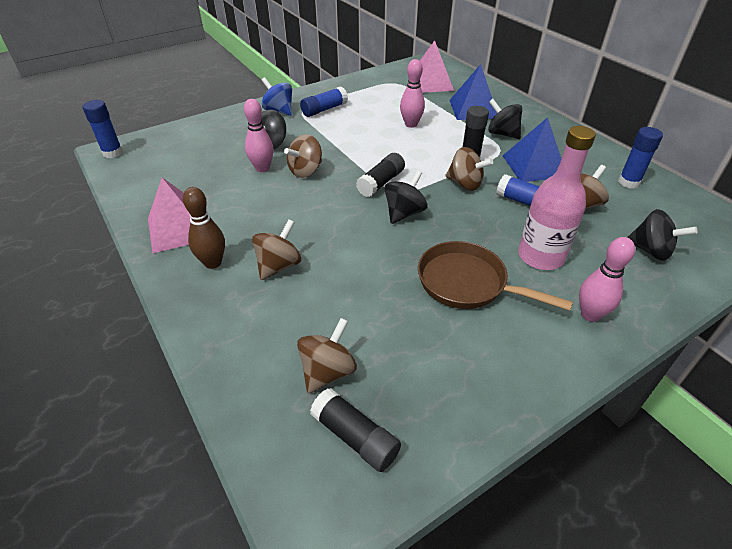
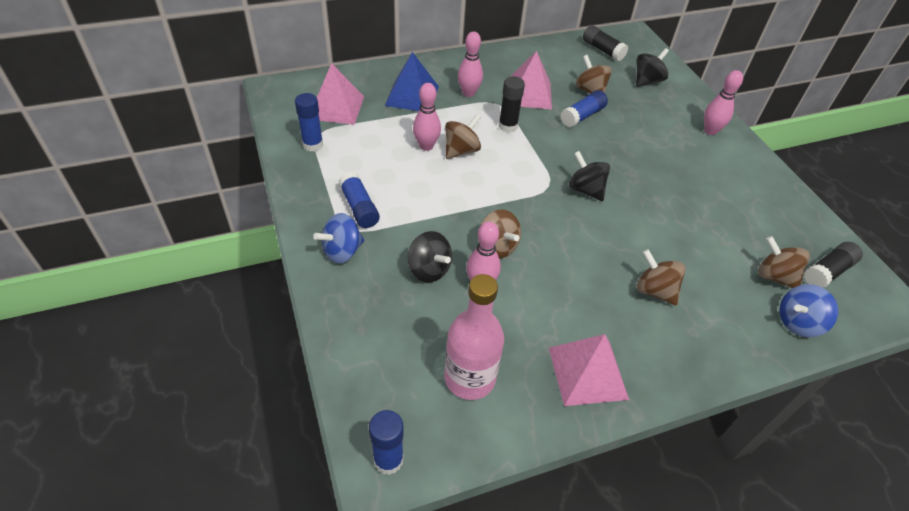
camera: 80 degrees left, 5 degrees up
brown bowling pin [183,187,225,269] -> none
black glue stick [356,153,405,197] -> black glue stick moved to [583,25,628,61]
brown pan [418,241,573,311] -> none
brown spinning top [445,147,493,191] -> brown spinning top moved to [445,114,481,159]
black spinning top [488,99,522,139] -> pink bowling pin [458,31,483,97]
blue pyramid [503,117,561,182] -> pink pyramid [510,51,552,109]
pink bottle [518,126,596,270] -> pink bottle moved to [444,274,504,400]
blue glue stick [618,127,663,189] -> blue glue stick moved to [295,93,323,151]
none -> blue spinning top [779,284,838,337]

